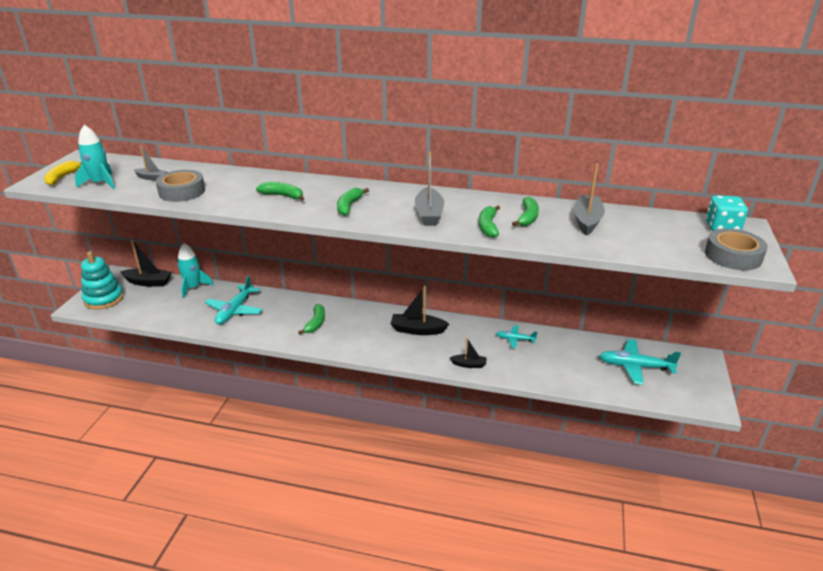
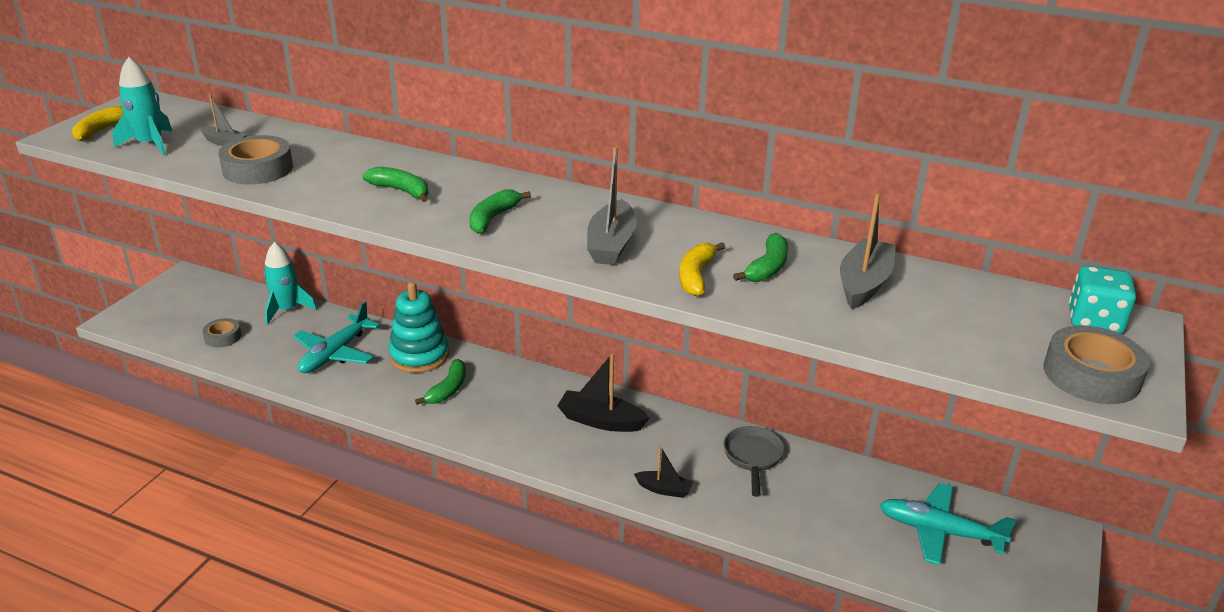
camera: 10 degrees right, 0 degrees up
turquoise stacking toy [81,251,124,310] -> turquoise stacking toy moved to [388,282,449,373]
black boat [120,240,172,287] -> none
green banana [479,206,500,238] -> yellow banana [680,242,725,296]
turquoise plane [497,325,538,348] -> grey pan [723,426,784,497]
none -> grey tape [202,318,241,348]

